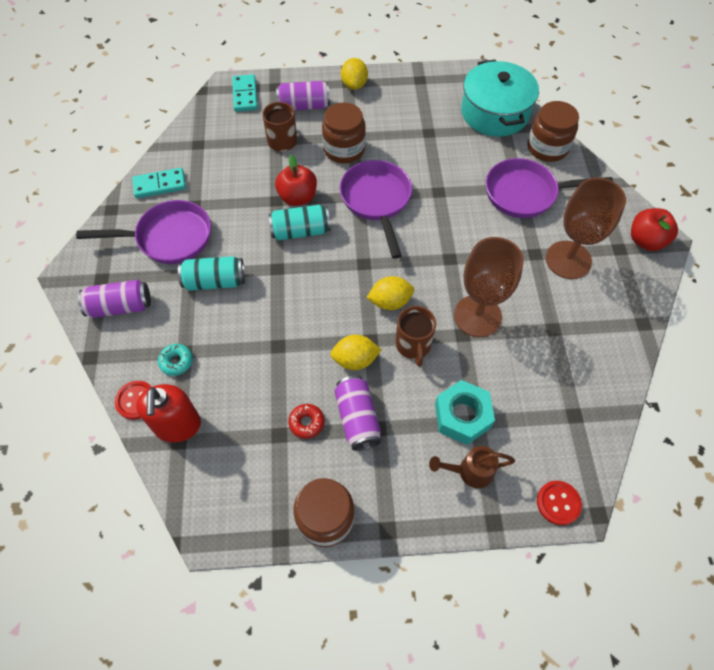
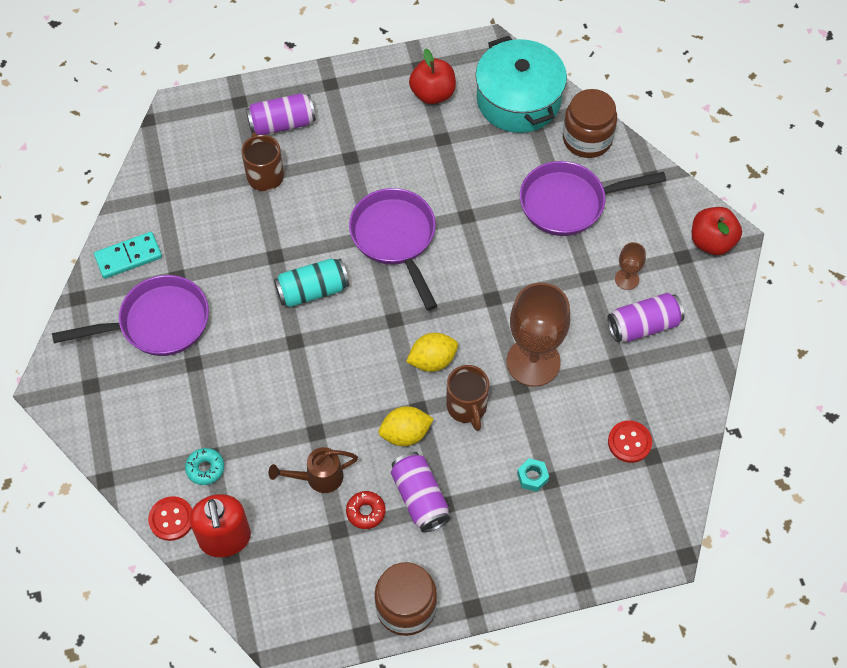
camera: 10 degrees left, 0 degrees up
purple can [78,280,151,318] -> purple can moved to [607,293,685,342]
turquoise can [178,256,245,291] -> none
turquoise domino [232,74,258,112] -> none
red apple [275,154,317,206] -> red apple moved to [409,48,456,104]
brown jar [322,102,366,164] -> none
yellow lemon [341,58,368,90] -> none
brown watering can [429,446,515,488] -> brown watering can moved to [269,447,358,493]
turquoise nut [435,380,495,445] -> turquoise nut [517,458,549,492], size x0.49
red button [537,481,582,525] -> red button moved to [608,421,652,463]
brown goblet [546,178,626,279] -> brown goblet [615,242,646,290], size x0.46

